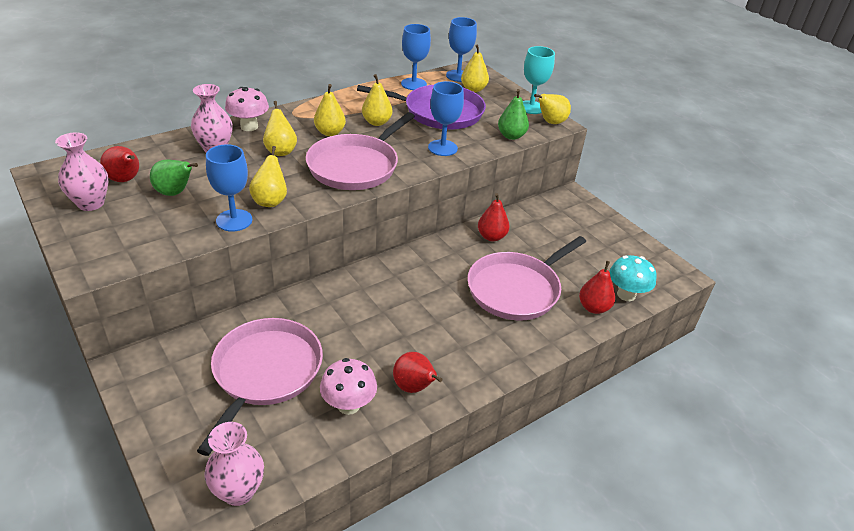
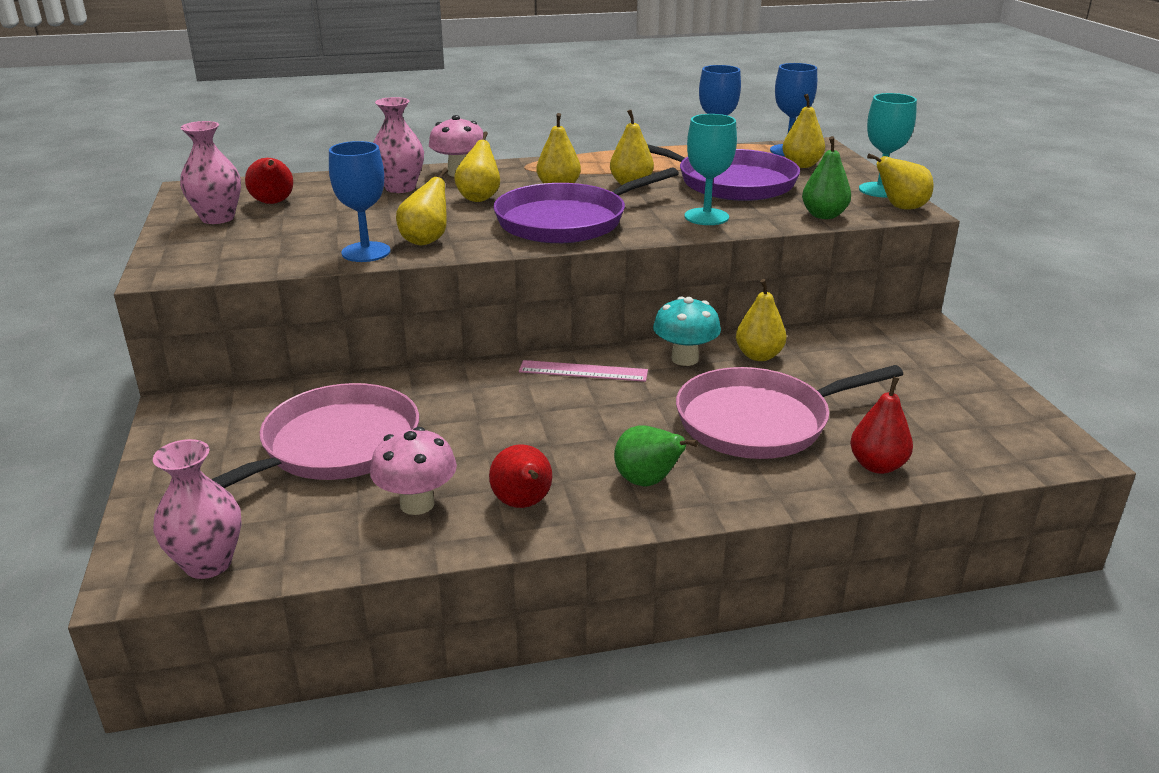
camera: 25 degrees right, 10 degrees down
green pear [150,159,198,196] -> green pear moved to [614,425,698,486]
pink pan [306,112,415,190] -> purple pan [493,167,679,243]
blue goblet [428,81,464,156] -> turquoise goblet [685,114,737,225]
red pear [478,193,510,241] -> yellow pear [736,279,787,361]
turquoise mushroom [609,255,657,301] -> turquoise mushroom moved to [653,297,721,366]
none -> pink ruler [519,360,648,382]

